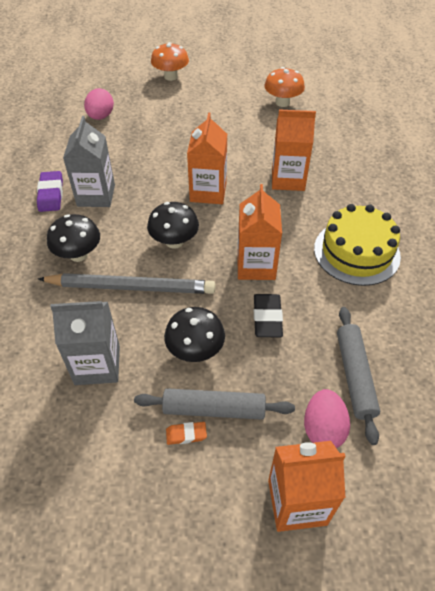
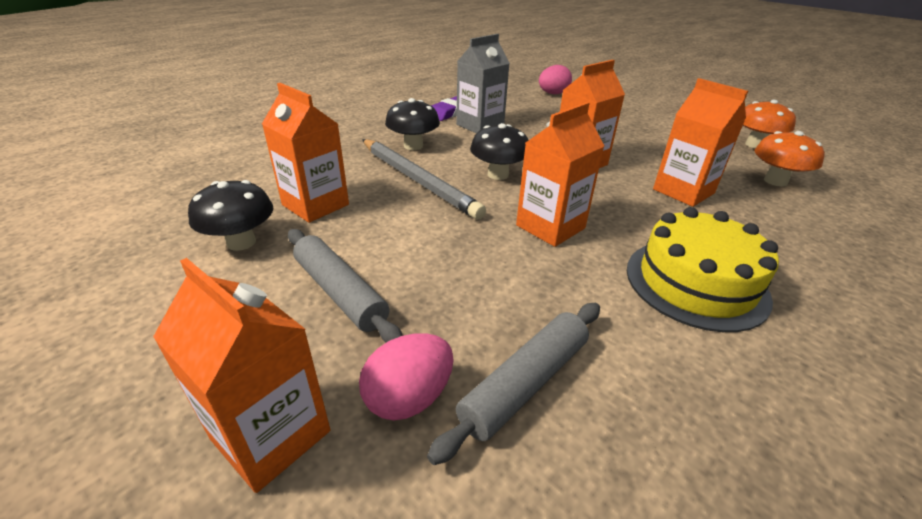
camera: 45 degrees right, 15 degrees down
grey carton [50,301,120,385] -> orange carton [262,83,349,223]
orange mushroom [151,42,189,81] -> orange mushroom moved to [755,131,825,187]
black mushroom [164,307,225,362] -> black mushroom moved to [188,180,273,251]
orange eraser [166,422,207,445] -> none
black eraser [254,294,283,337] -> none

